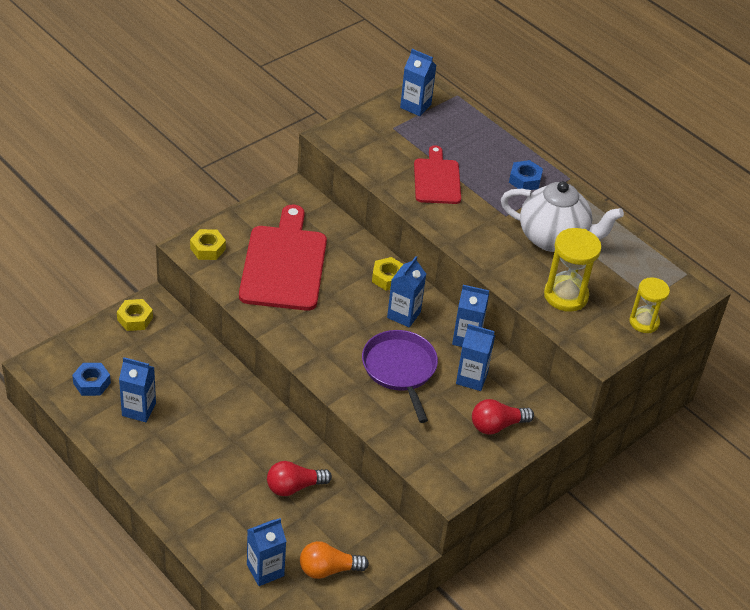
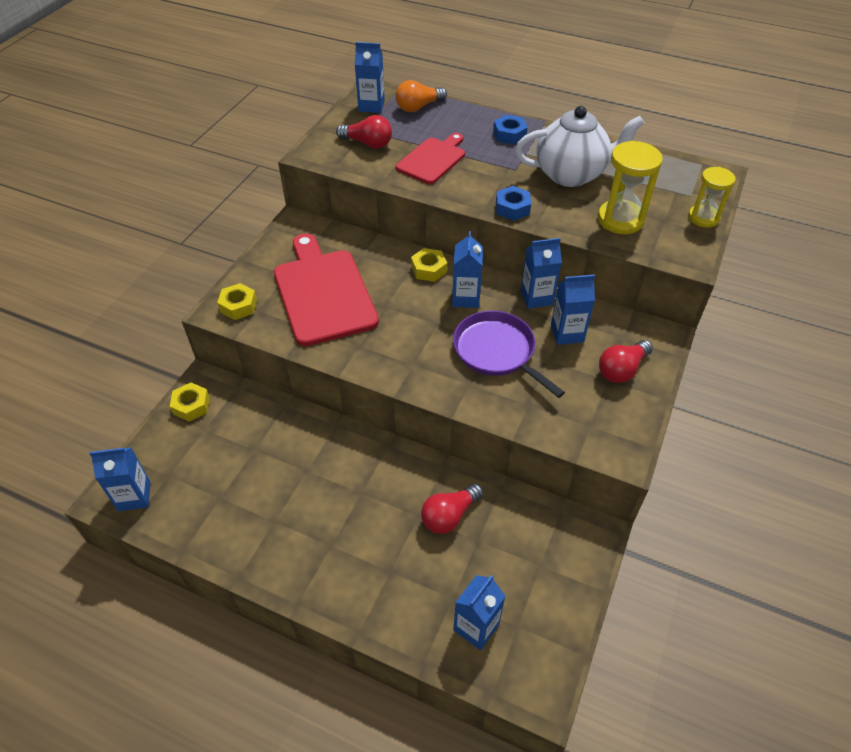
camera: 20 degrees left, 5 degrees up
blue nut [72,363,111,396] -> blue nut moved to [496,186,531,221]
blue carton [119,357,156,422] -> blue carton moved to [89,448,151,511]
orange light bulb [300,541,369,579] -> orange light bulb moved to [396,80,447,112]
red cutting board [414,145,461,204] -> red cutting board turned 60 degrees clockwise [396,133,465,184]
none -> red light bulb [336,115,392,149]

